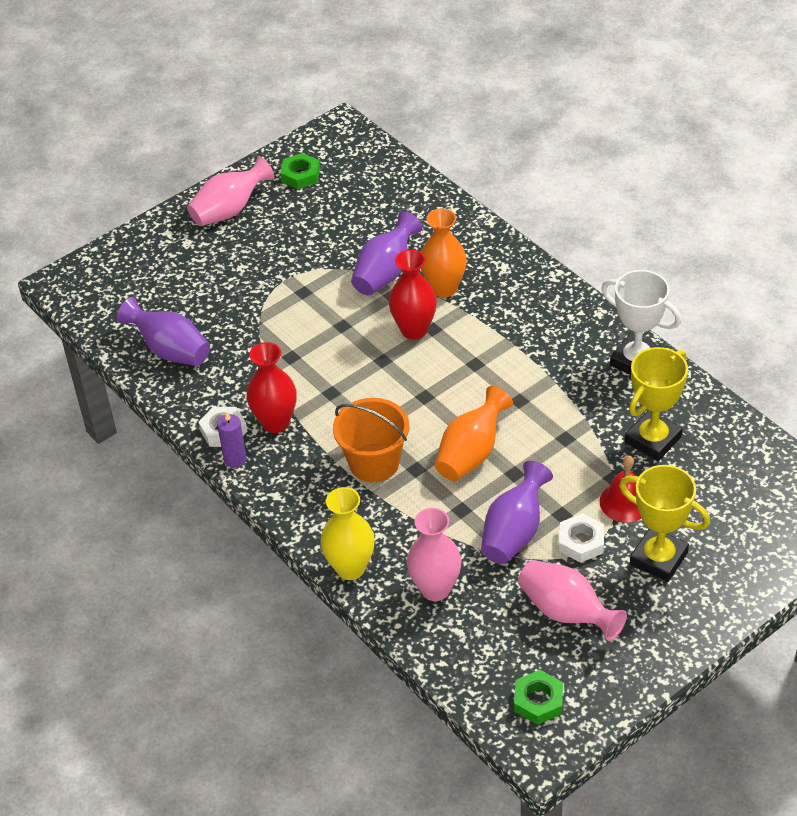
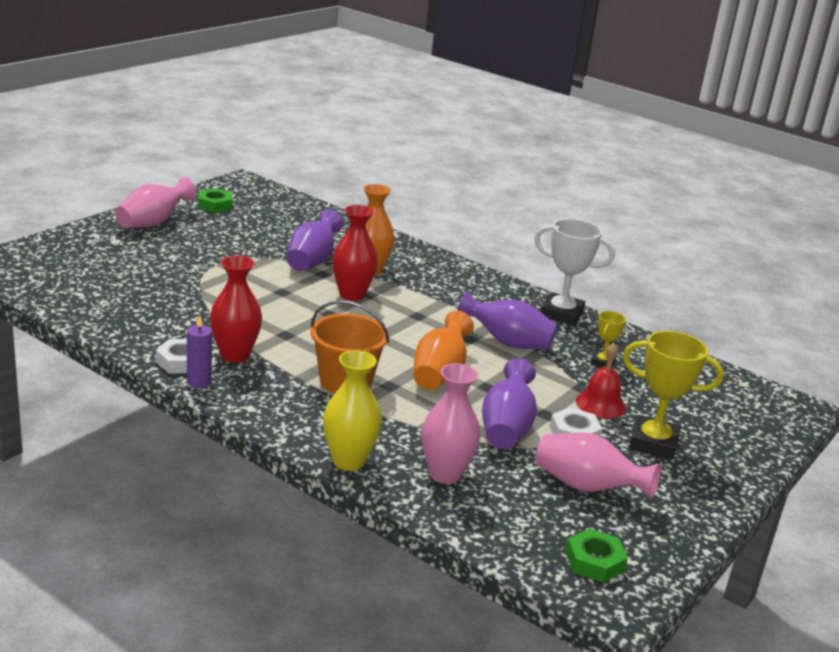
camera: 20 degrees left, 20 degrees down
purple vase [117,297,210,366] -> purple vase moved to [457,290,557,350]
yellow trophy [625,347,688,461] -> yellow trophy [591,311,626,367], size x0.51

